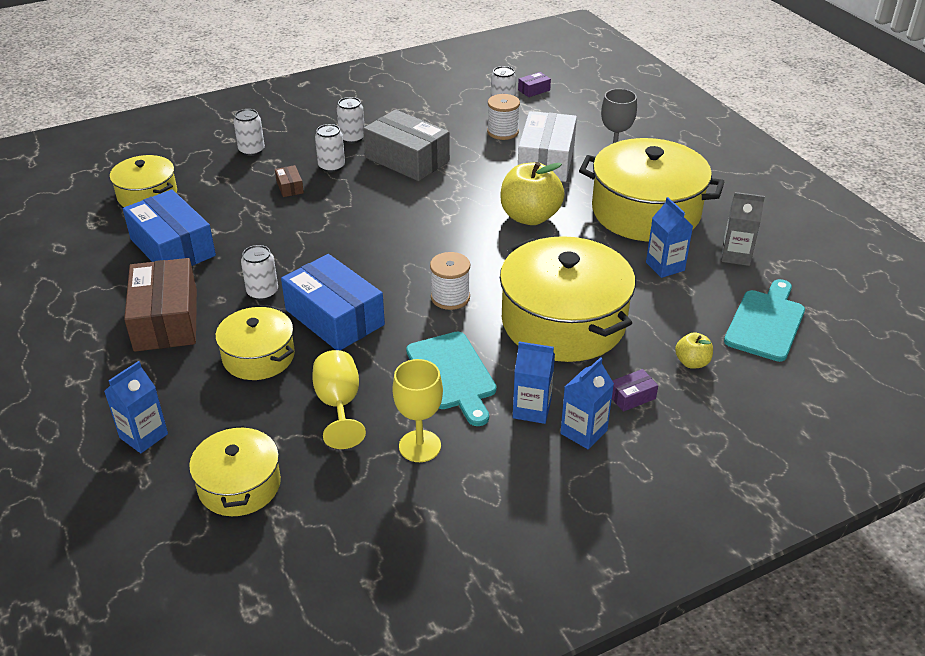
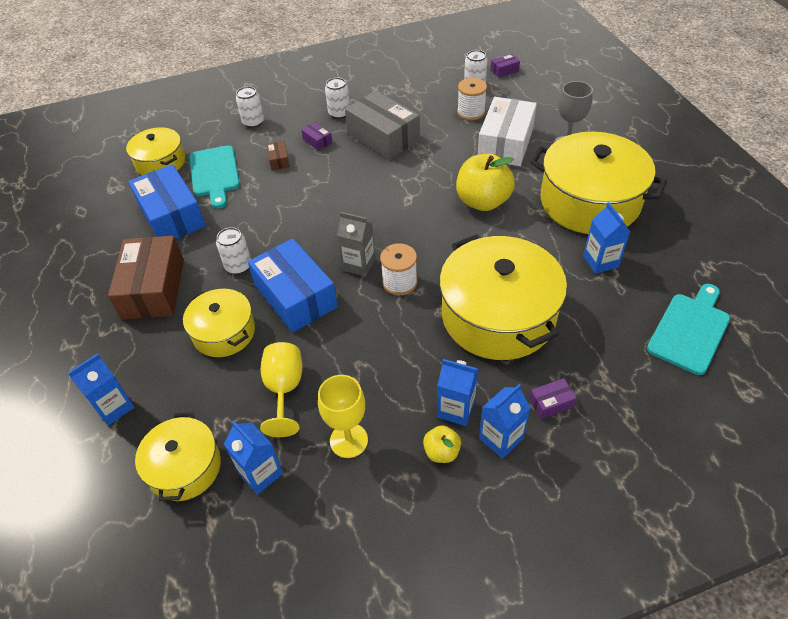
camera: 10 degrees right, 10 degrees up
white can [315,124,345,172] -> purple box [301,122,332,151]
turquoise cutting board [406,331,497,426] -> turquoise cutting board moved to [189,145,240,209]
yellow apple [675,332,713,369] -> yellow apple moved to [423,425,461,463]
grey carton [721,192,765,266] -> grey carton moved to [337,212,375,277]
none -> blue carton [224,421,283,495]

